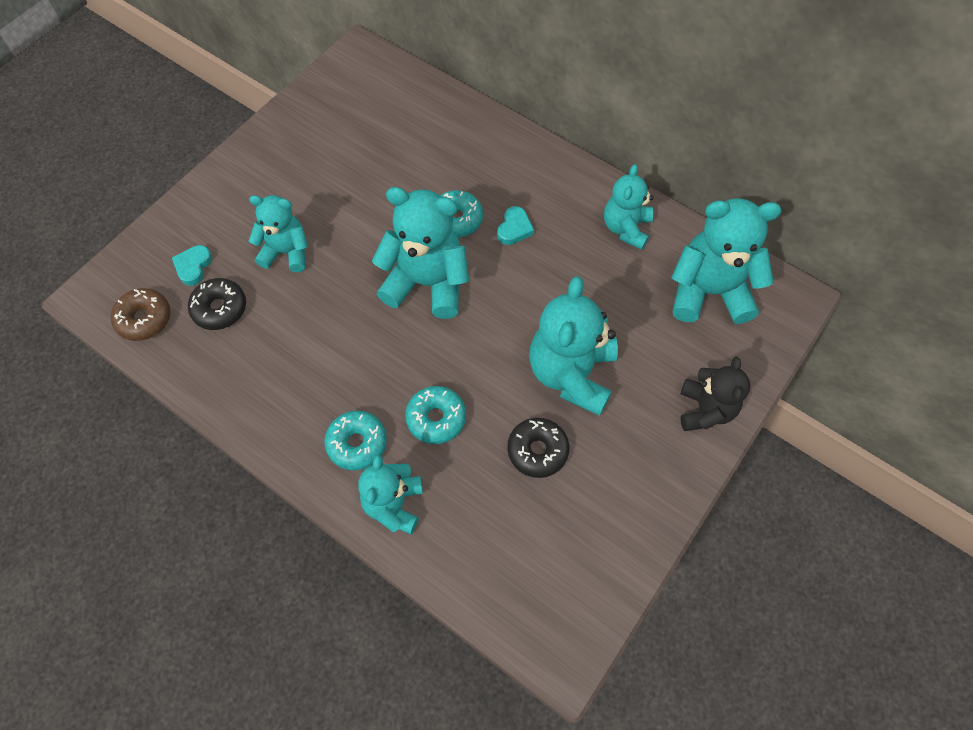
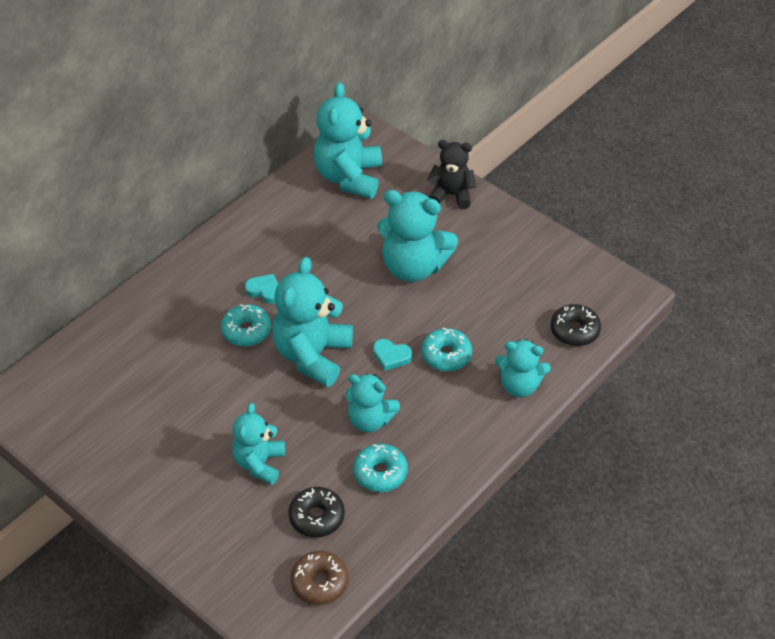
camera: 85 degrees left, 15 degrees down
turquoise heart [172,245,212,286] -> turquoise heart moved to [373,339,412,371]
turquoise donut [324,411,387,470] -> turquoise donut moved to [353,444,408,492]
black donut [507,418,569,478] -> black donut moved to [550,304,601,346]
turquoise teddy bear [604,164,654,250] -> turquoise teddy bear moved to [346,374,400,432]

